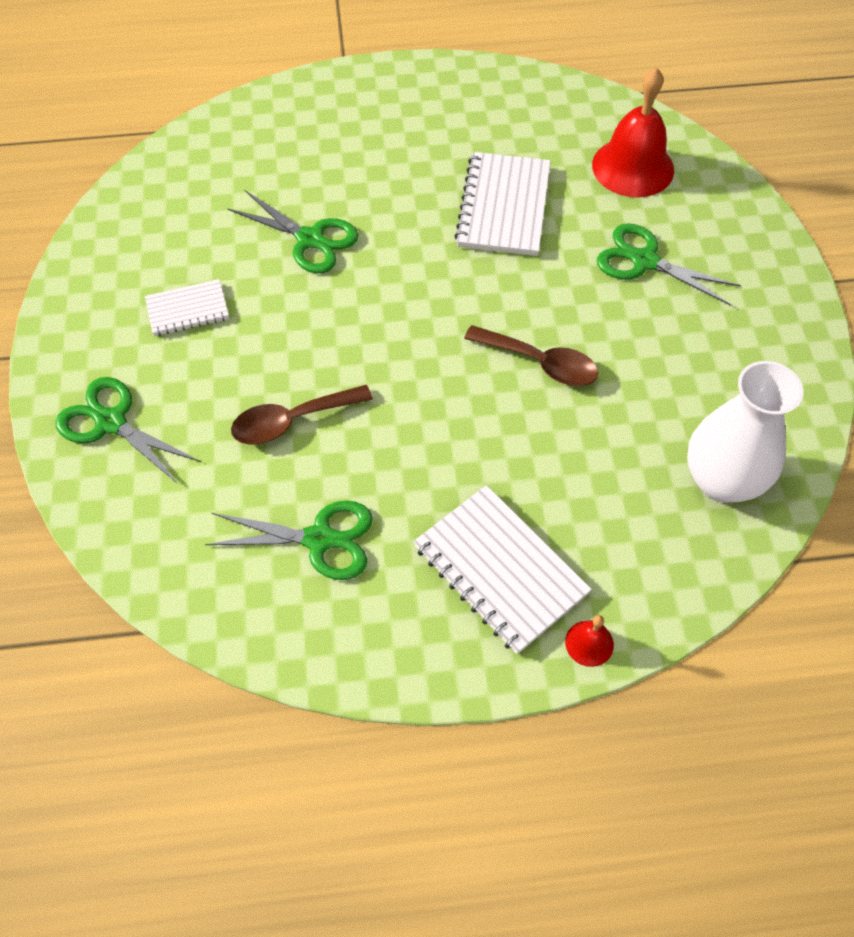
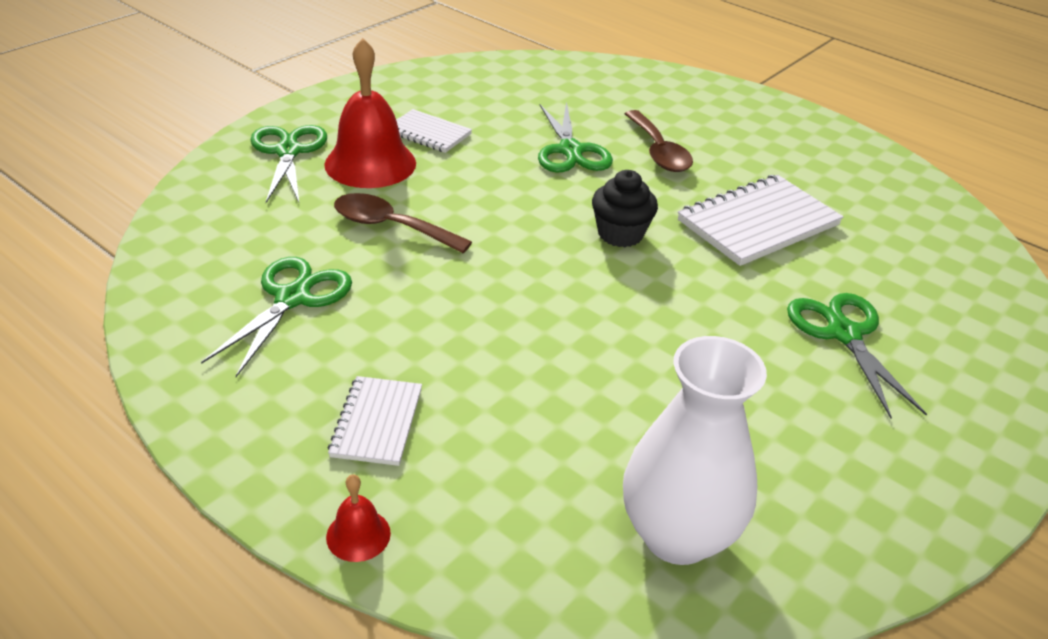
camera: 45 degrees right, 20 degrees down
green scissors [205,501,373,580] -> green scissors turned 120 degrees counterclockwise [201,257,352,377]
white notebook [413,485,592,654] -> white notebook [328,376,422,466], size x0.58
brown spoon [464,325,598,386] -> brown spoon moved to [625,110,693,172]
red bell [592,67,674,197] -> red bell moved to [324,38,416,188]
none -> black cupcake [592,170,658,247]

